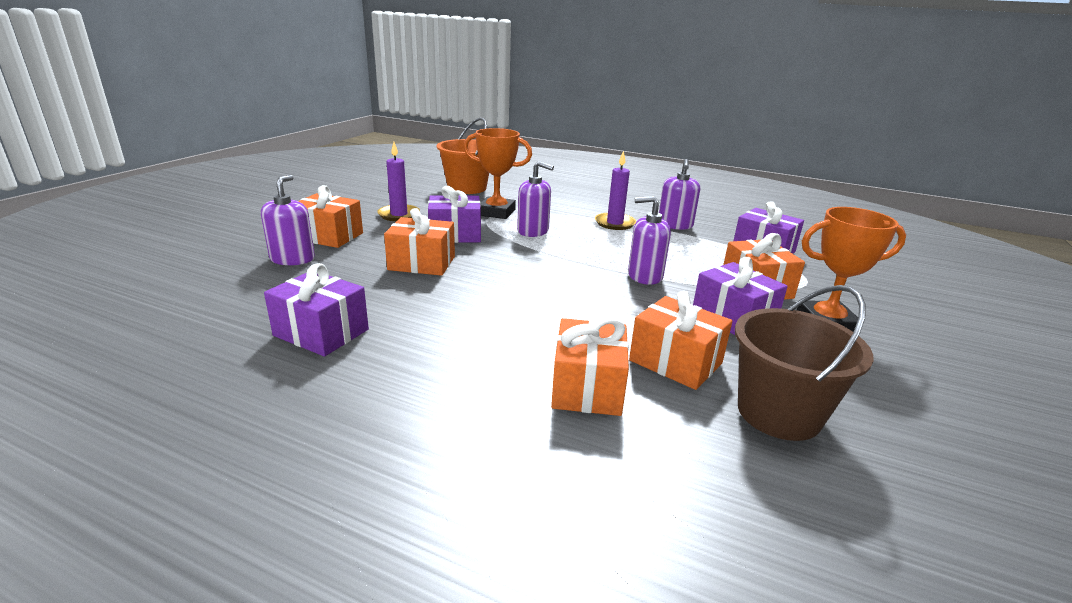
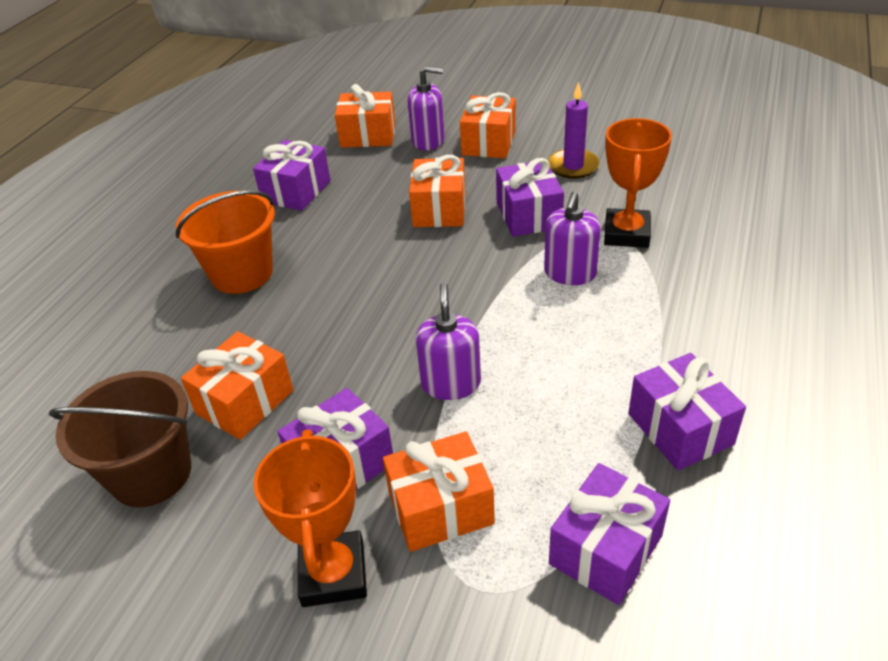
camera: 90 degrees right, 15 degrees up
orange bucket [437,118,489,194] -> orange bucket moved to [176,190,275,294]
orange gift [551,317,629,416] -> orange gift moved to [335,84,396,148]
purple candle [595,150,636,230] -> none
purple soap dispenser [659,159,700,230] -> purple gift [628,353,746,471]

